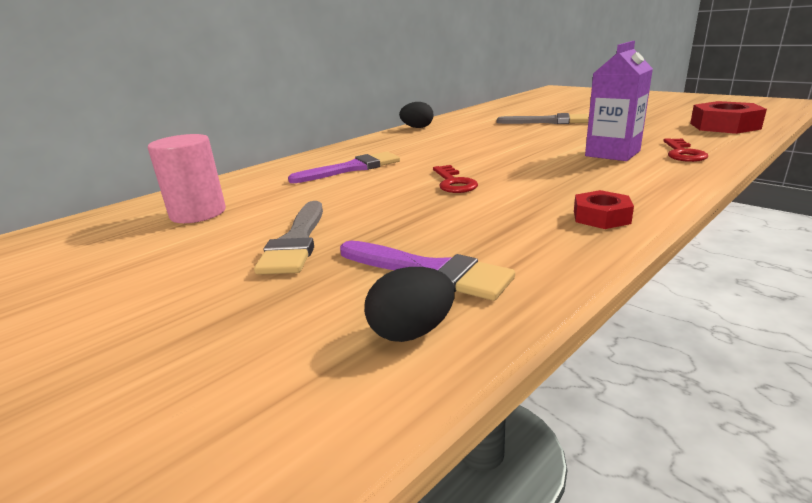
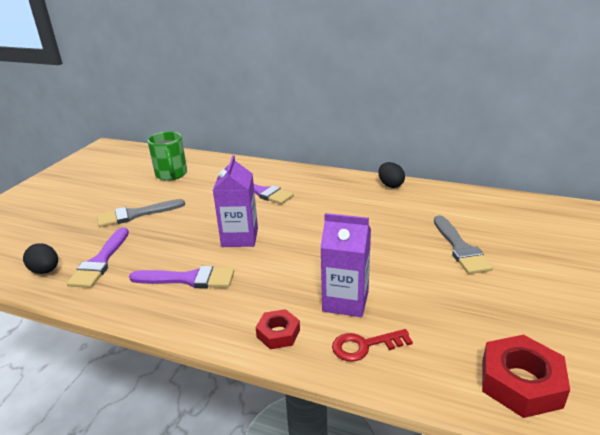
camera: 65 degrees right, 5 degrees up
pink cylinder [148,134,226,223] -> green mug [147,131,187,181]
red key [433,165,478,193] -> purple carton [213,155,258,247]
red nut [574,190,634,229] -> red nut moved to [256,309,300,349]
none -> purple brush [129,266,234,288]

